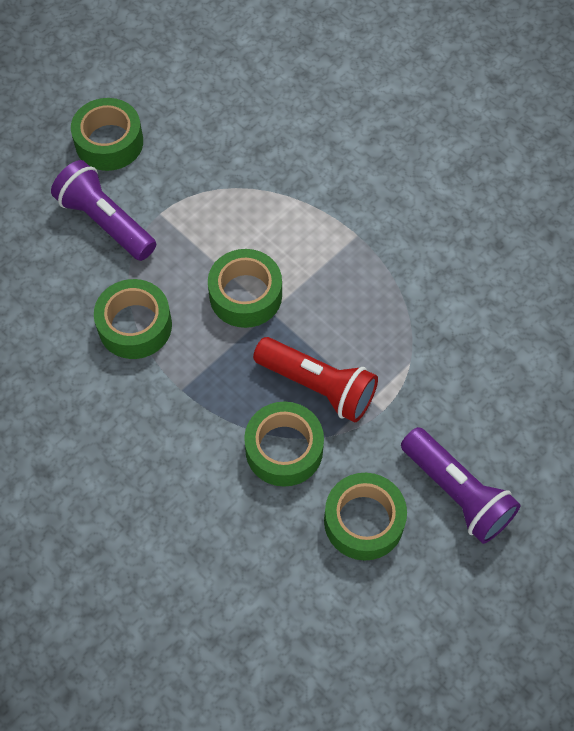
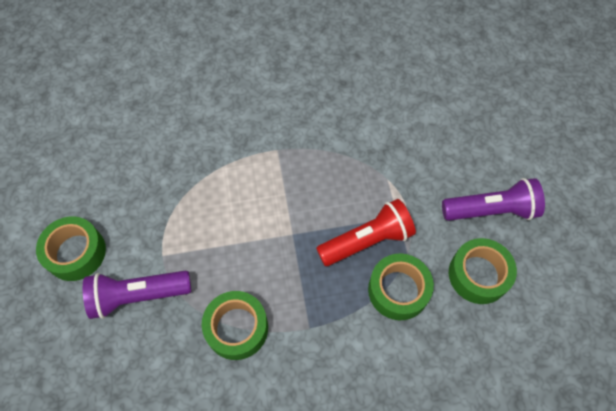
camera: 55 degrees left, 0 degrees up
green tape [208,249,282,328] -> none

